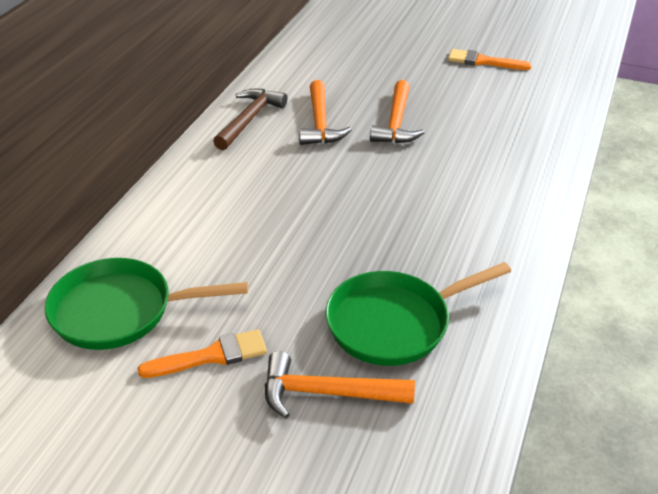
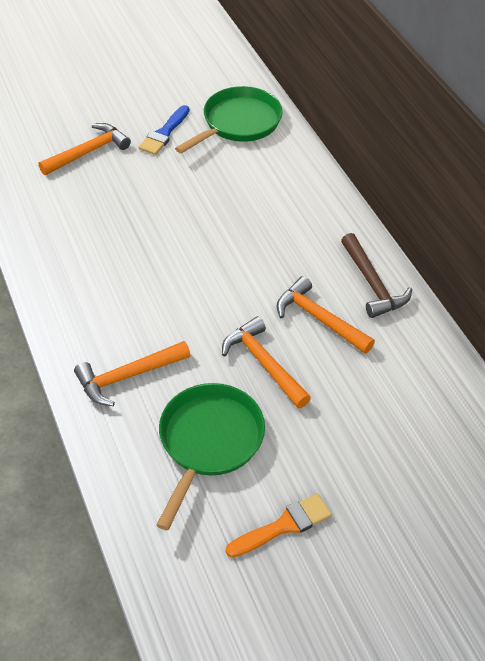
camera: 135 degrees right, 10 degrees up
orange brush [137,329,267,378] -> blue brush [139,105,189,155]
green pan [325,262,511,366] -> green pan moved to [156,383,265,530]
none -> orange hammer [74,341,190,406]

